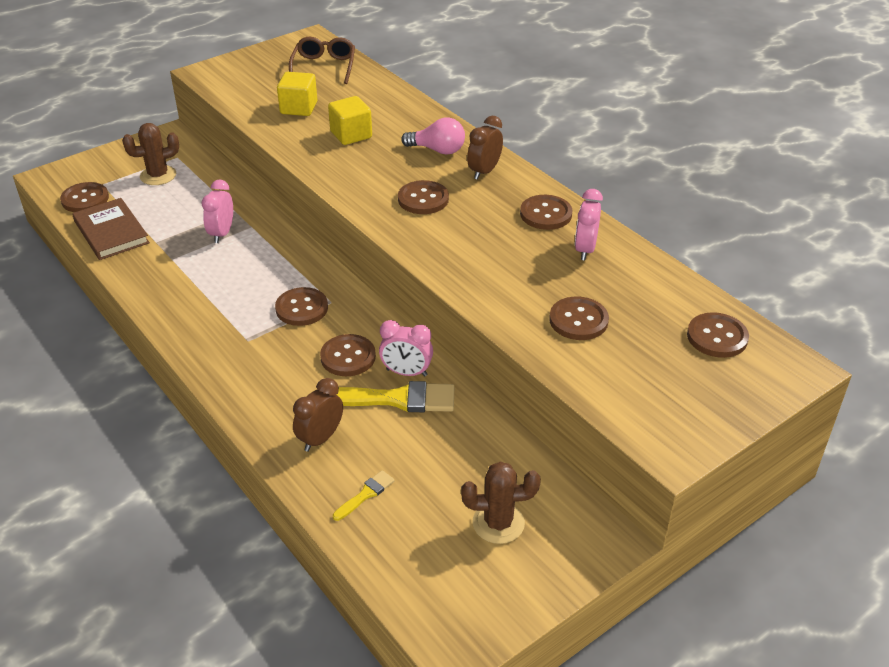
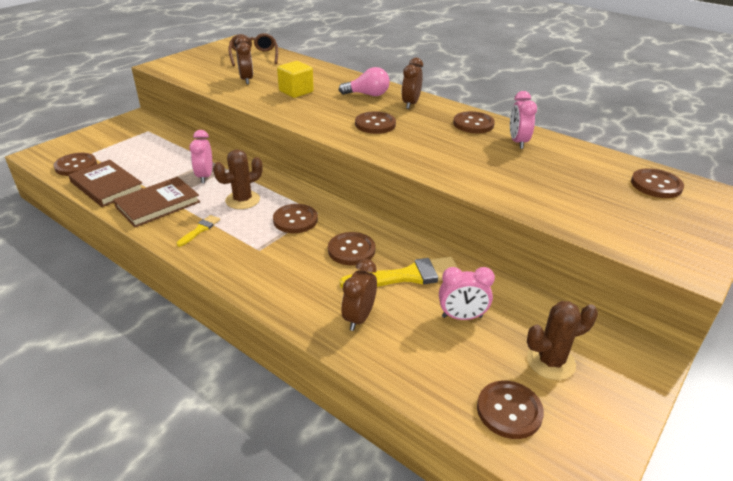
camera: 15 degrees left, 5 degrees down
brown cactus [122,123,179,185] -> brown cactus moved to [213,149,262,209]
yellow cube [277,72,317,116] -> brown clock [235,36,253,84]
yellow brush [333,470,395,521] -> yellow brush moved to [177,215,220,247]
pink clock [379,320,433,377] -> pink clock moved to [439,267,495,320]
brown button [549,297,609,340] -> brown button moved to [477,381,544,439]
none -> brown book [113,177,200,227]

